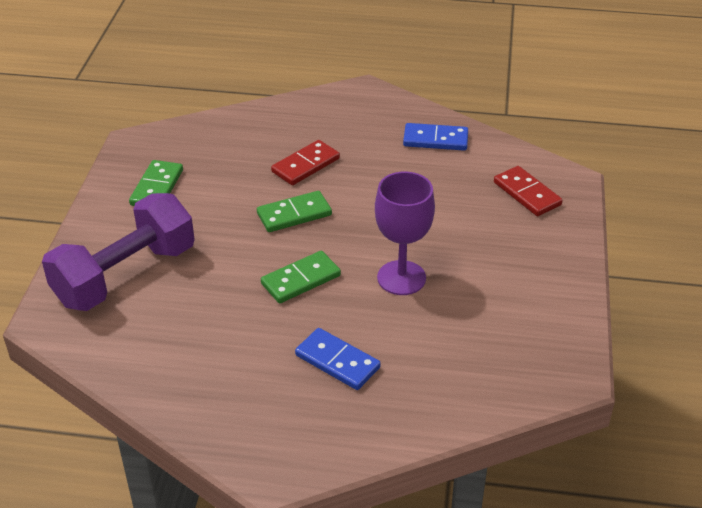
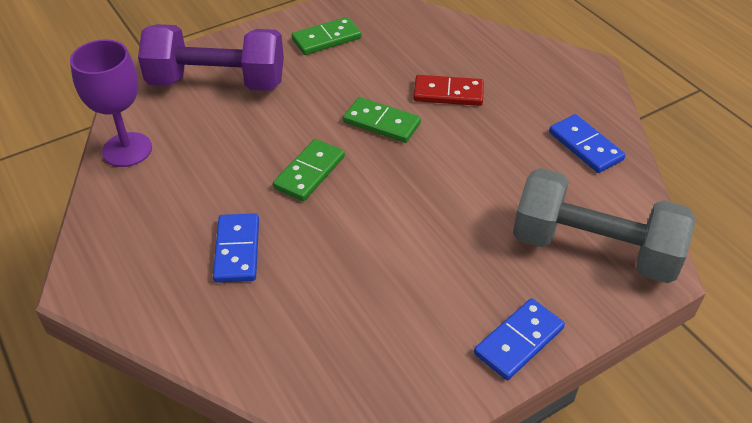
camera: 50 degrees right, 5 degrees up
green domino [261,251,341,303] -> green domino turned 75 degrees counterclockwise [273,139,345,201]
purple goblet [375,171,435,295] -> purple goblet moved to [70,39,152,167]
red domino [494,166,563,216] -> grey dumbbell [513,168,695,283]
none -> blue domino [474,298,565,380]

